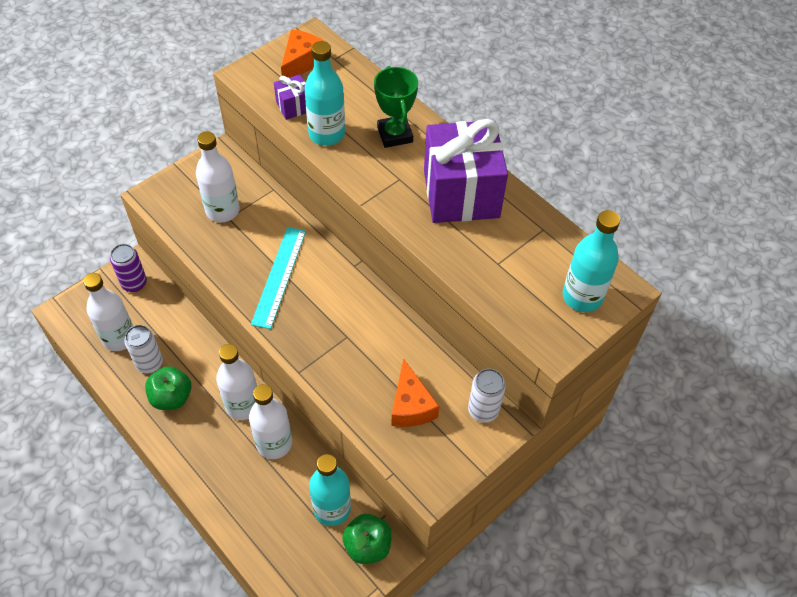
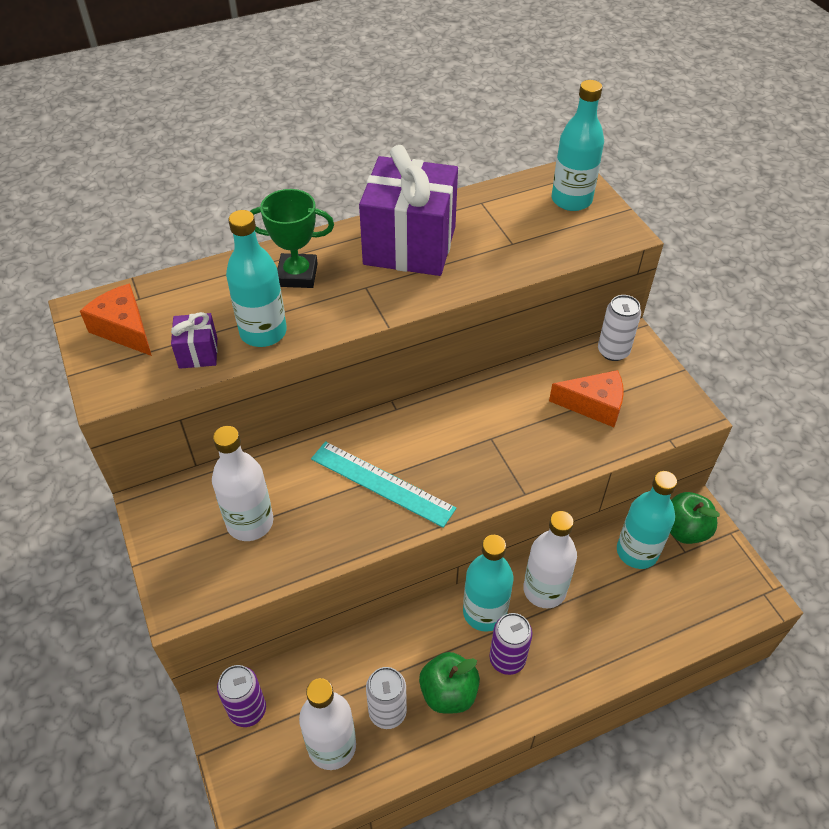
camera: 70 degrees left, 5 degrees down
white bottle [216,344,257,420] -> turquoise bottle [463,535,513,632]
none -> purple can [489,613,532,675]

